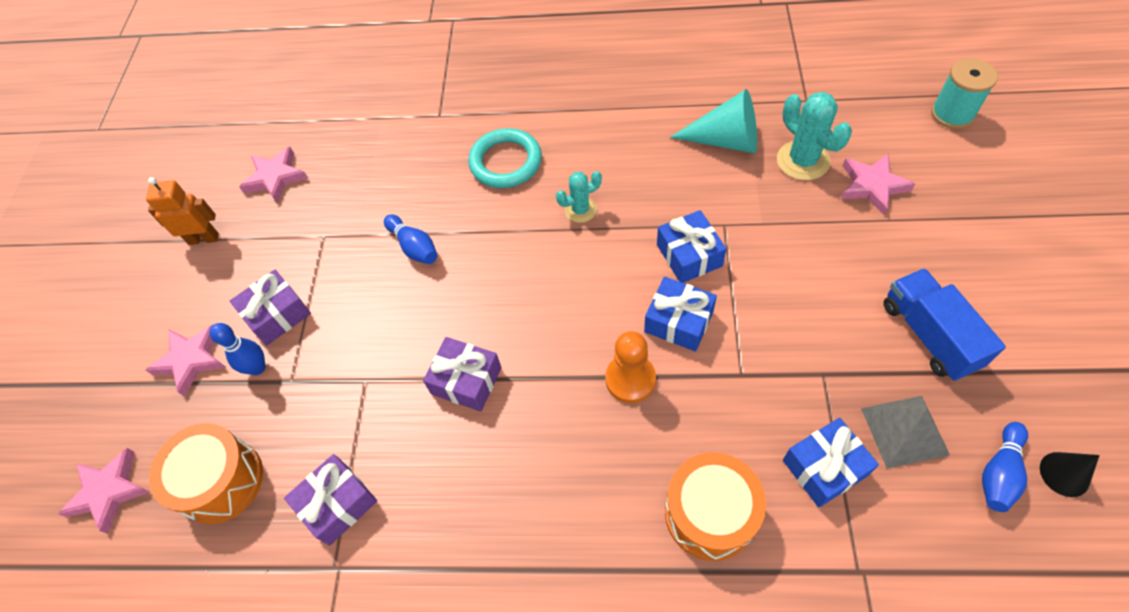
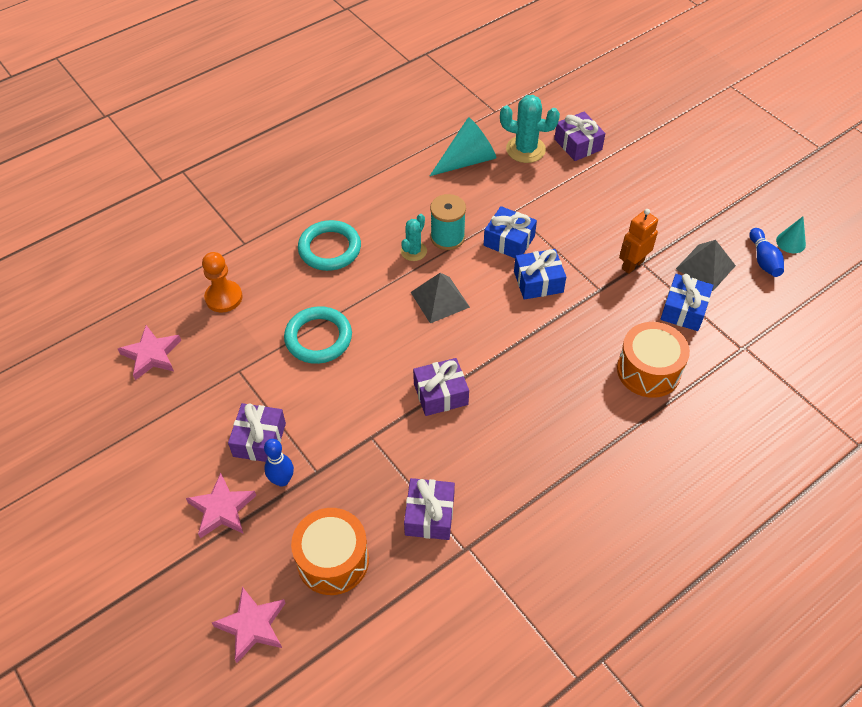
camera: 45 degrees left, 5 degrees down
orange robot [146,177,219,245] -> orange robot moved to [619,209,658,274]
blue bowling pin [384,214,437,264] -> turquoise ring [284,306,352,364]
orange pawn [605,331,656,403] -> orange pawn moved to [202,252,243,312]
pink star [841,153,915,215] -> purple gift [554,112,605,161]
blue truck [884,268,1006,381] -> none
turquoise spool [931,58,998,129] -> turquoise spool moved to [430,194,466,250]
black cone [1040,452,1100,497] -> turquoise cone [776,216,806,253]
none -> grey pyramid [411,273,470,323]

